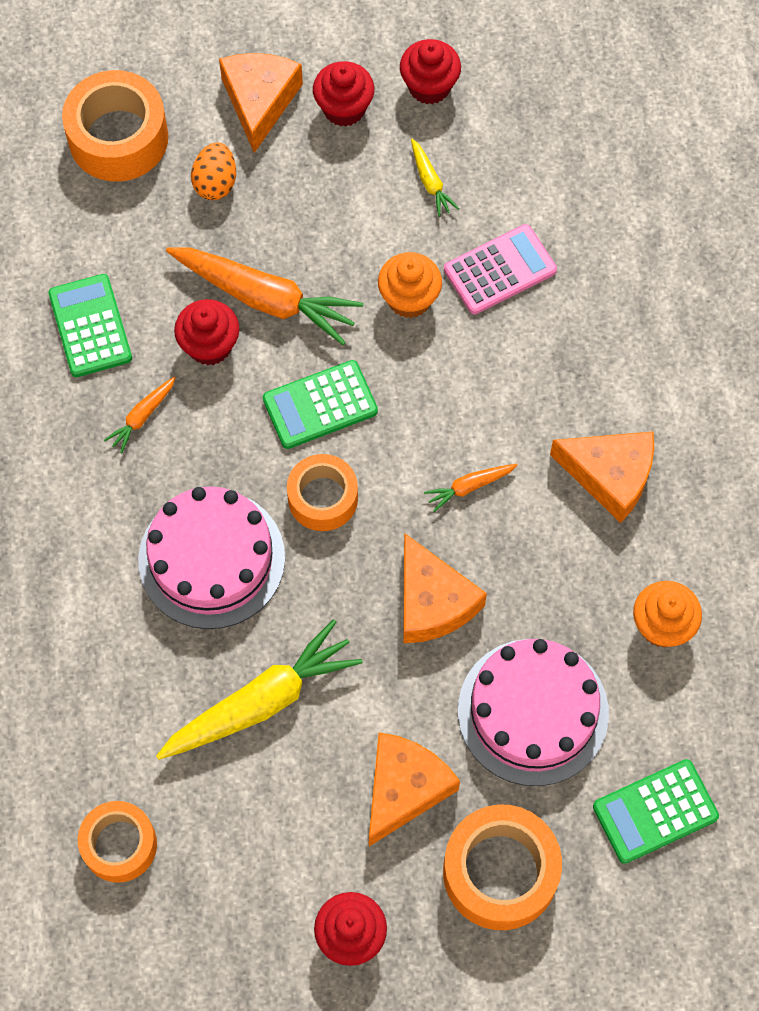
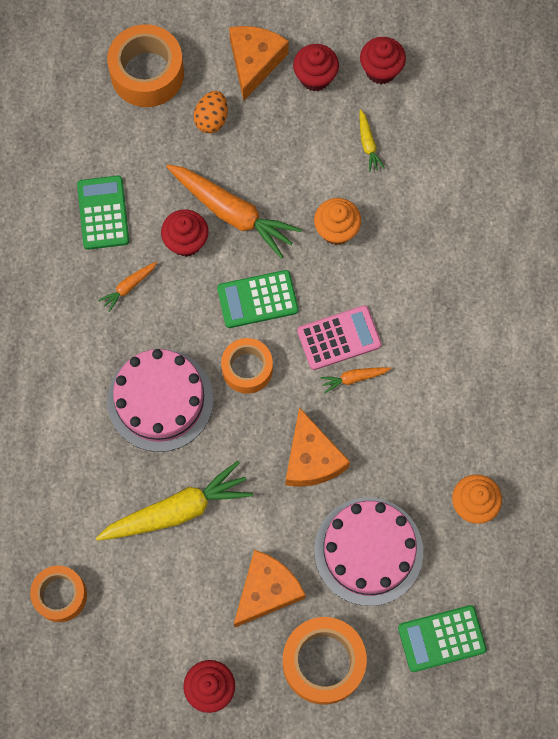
camera: 10 degrees right, 5 degrees up
pink calculator [444,224,557,314] -> pink calculator moved to [297,305,382,370]
orange cheese [550,431,654,523] -> none

